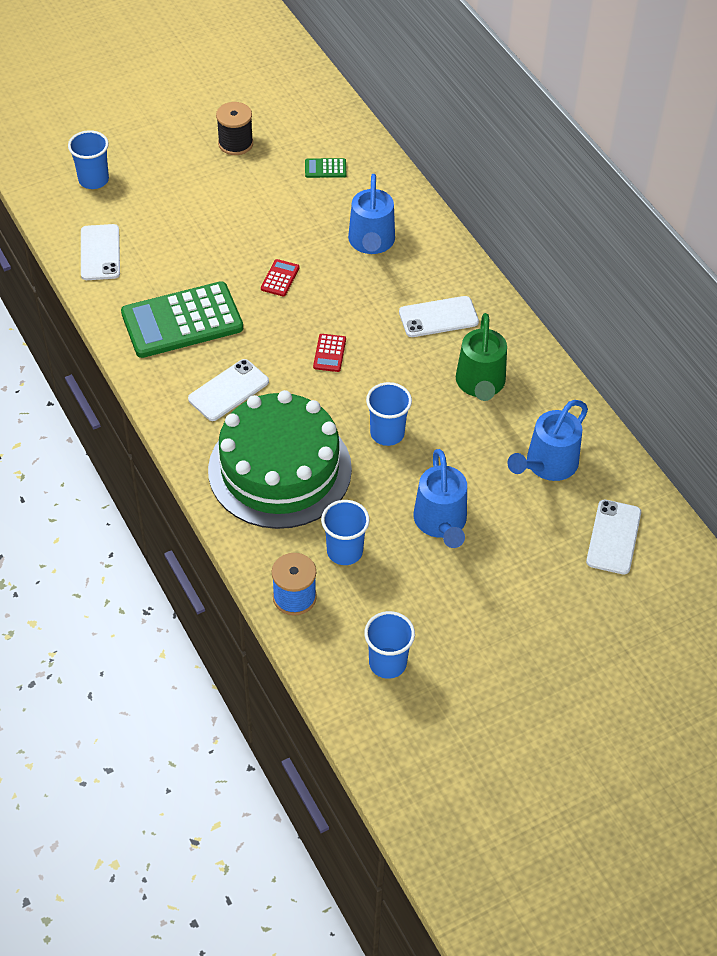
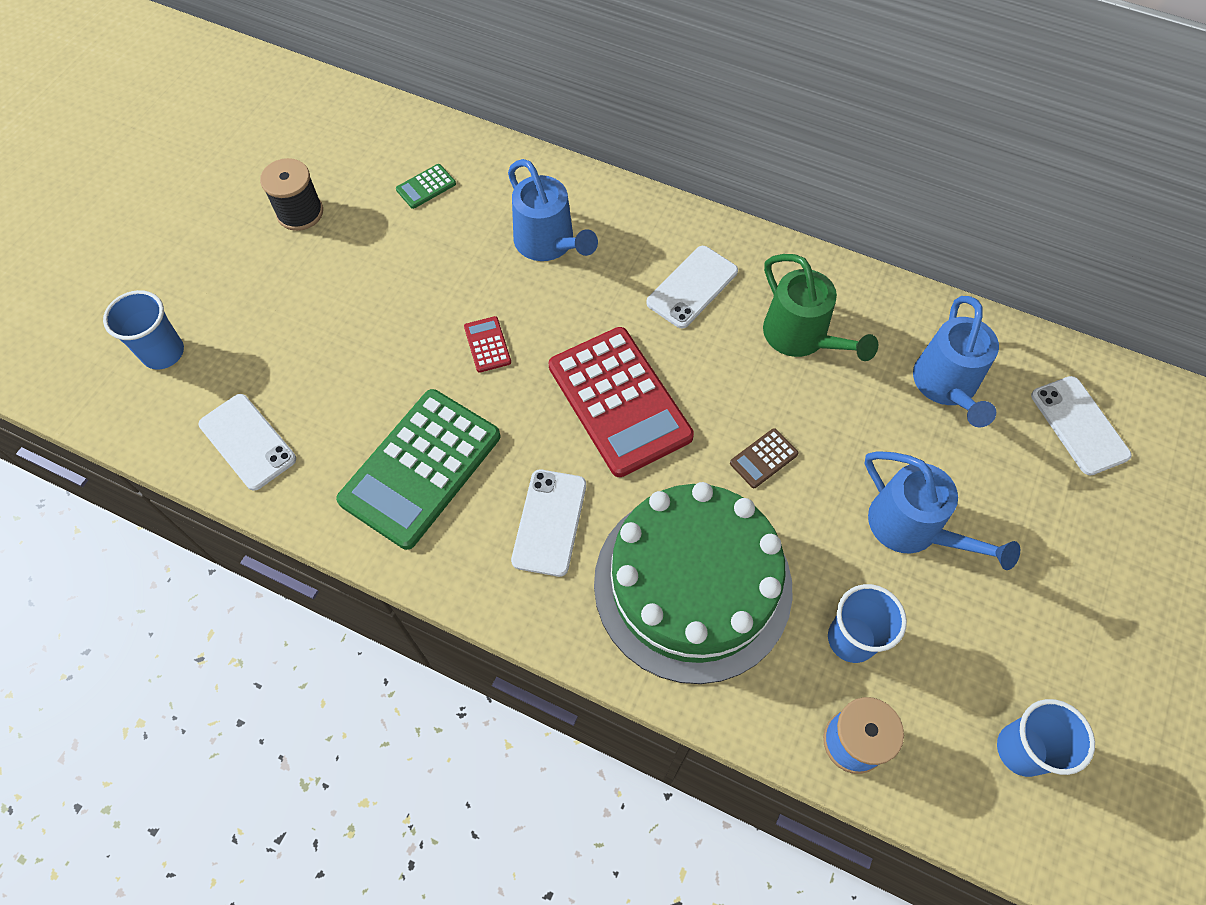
camera: 35 degrees left, 10 degrees up
red calculator [313,334,346,372] -> red calculator [548,327,694,477], size x2.47
blue cup [366,382,412,446] -> brown calculator [730,428,798,488]

